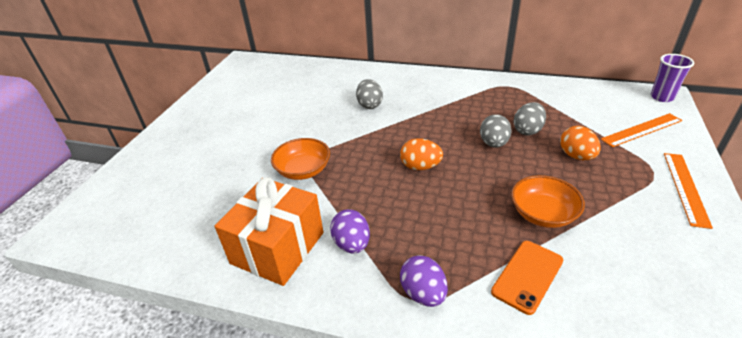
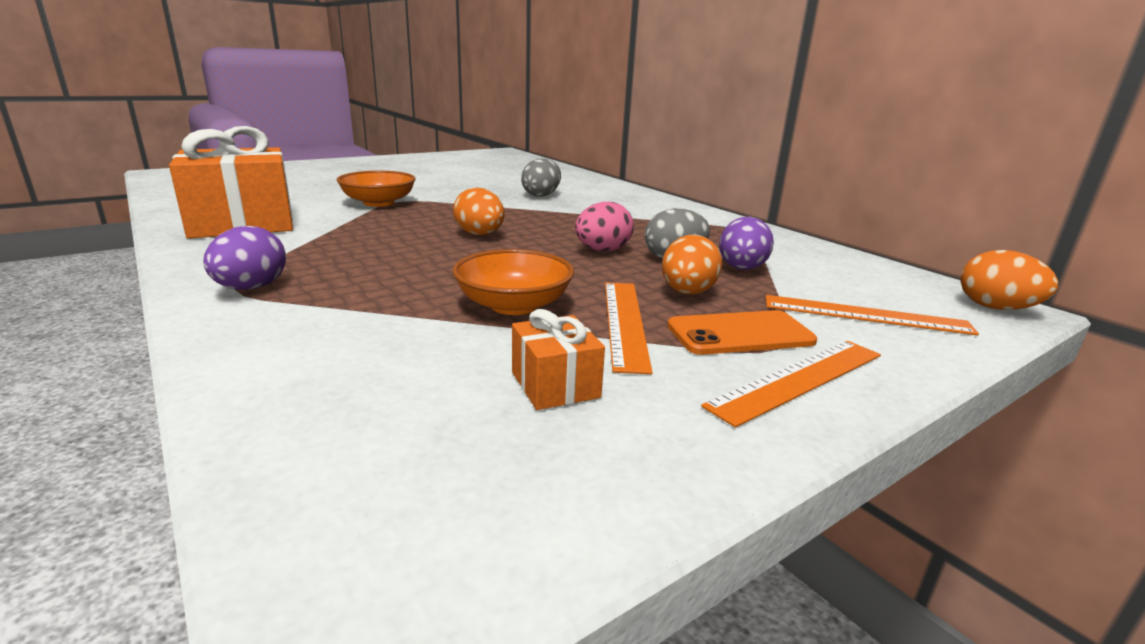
camera: 35 degrees right, 15 degrees down
purple egg [330,209,370,253] -> purple egg moved to [719,217,774,270]
grey egg [480,114,512,148] -> pink egg [575,202,634,252]
orange phone [491,241,563,315] -> orange phone moved to [667,310,817,355]
purple cup [651,54,694,102] -> orange egg [960,250,1058,310]
none -> orange gift [512,309,605,410]
none -> orange ruler [605,282,653,374]

